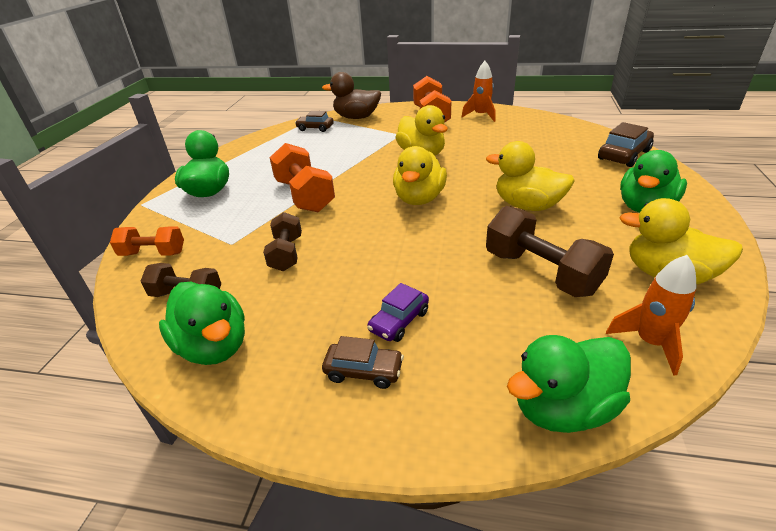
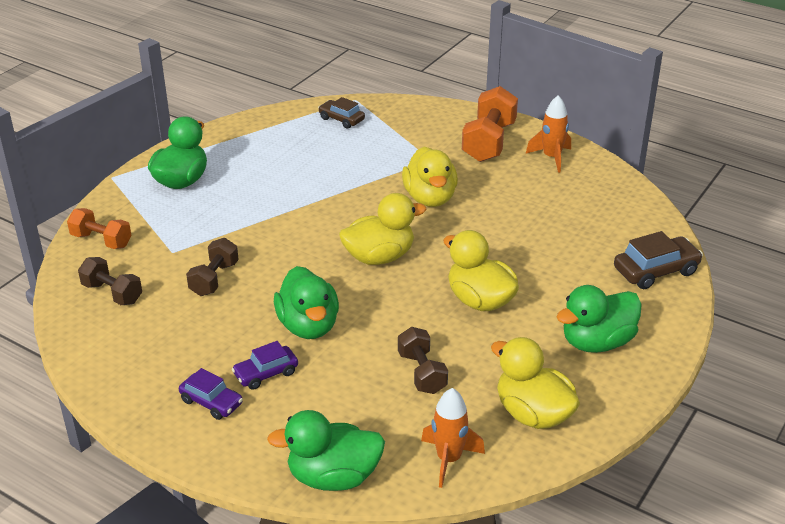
camera: 20 degrees right, 0 degrees up
green duck [159,282,245,365] -> green duck moved to [274,266,339,339]
orange dumbbell [270,143,335,213] -> none
brown duck [322,72,381,119] -> none
brown car [322,336,404,389] -> purple car [179,368,243,420]
yellow duck [393,146,447,205] -> yellow duck turned 150 degrees counterclockwise [339,193,426,265]
brown dumbbell [486,206,614,297] -> brown dumbbell [398,327,448,394], size x0.62

